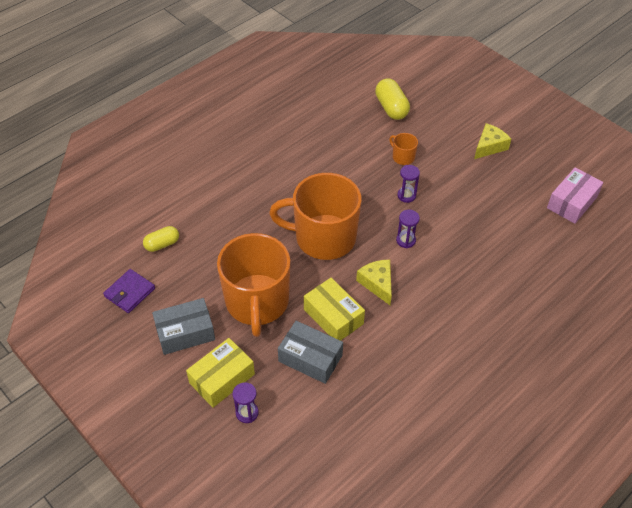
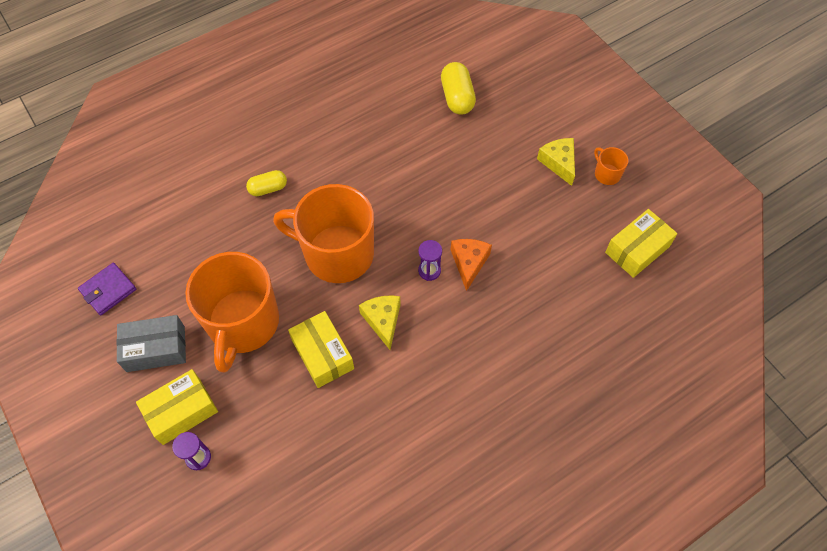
camera: 10 degrees right, 10 degrees up
yellow capsule [143,226,179,252] -> yellow capsule moved to [246,170,287,196]
grey box [278,321,343,384] -> none
orange mug [389,133,418,165] -> orange mug moved to [594,147,629,185]
purple hourglass [397,165,420,203] -> none
yellow cheese [474,123,511,159] -> yellow cheese turned 75 degrees counterclockwise [537,138,575,186]
pink box [547,167,603,224] -> yellow box [605,209,678,278]
none -> orange cheese [451,239,492,291]

